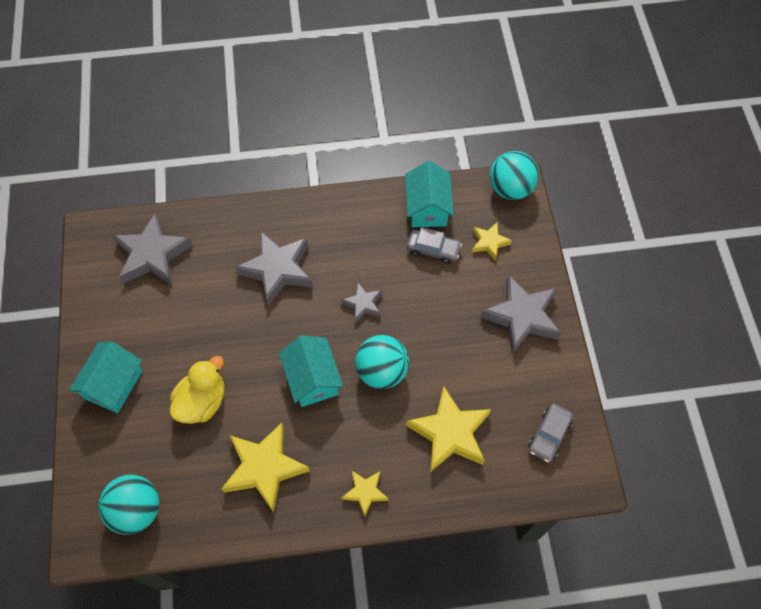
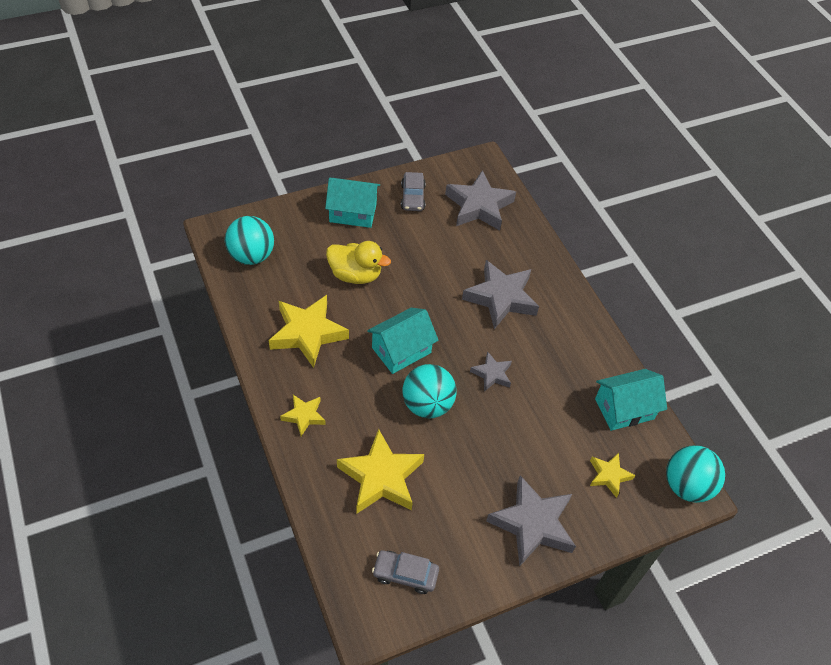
camera: 70 degrees right, 10 degrees down
grey car [407,227,462,264] -> grey car moved to [401,172,426,211]

